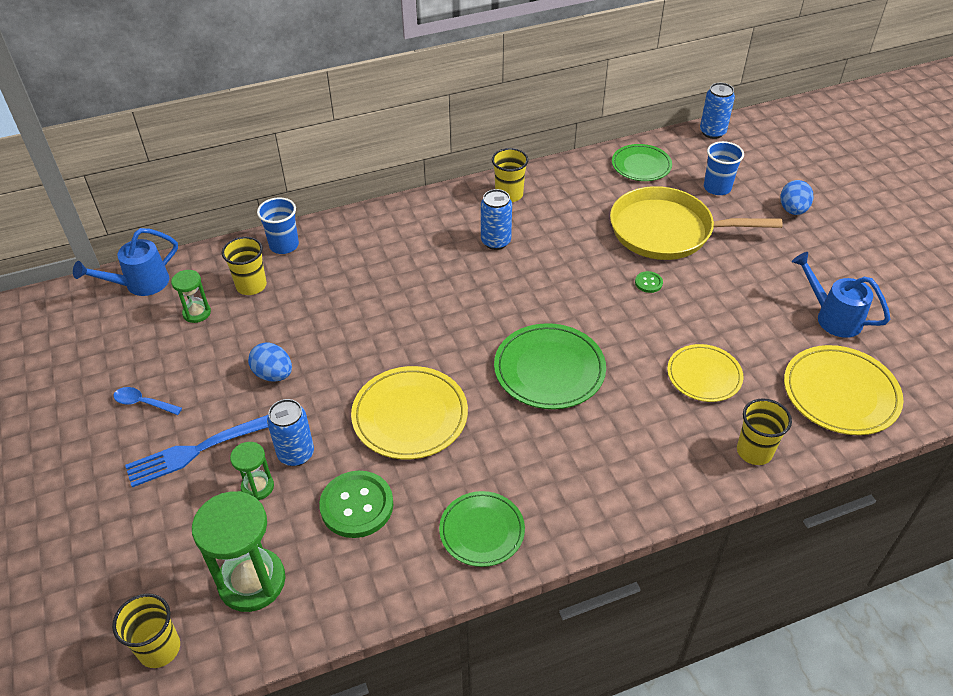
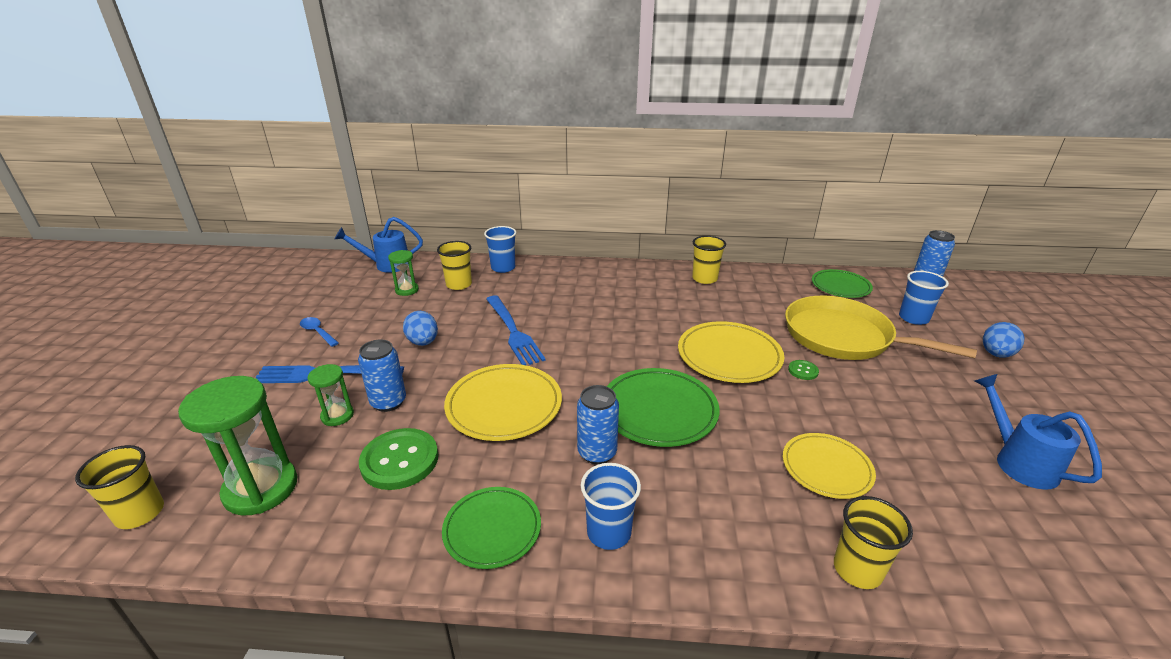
camera: 25 degrees right, 15 degrees down
blue can [481,189,512,250] -> blue can moved to [577,385,619,464]
yellow plate [784,345,903,435] -> yellow plate moved to [678,321,784,383]
none -> blue fork [486,295,546,365]
none -> blue cup [581,463,641,550]

